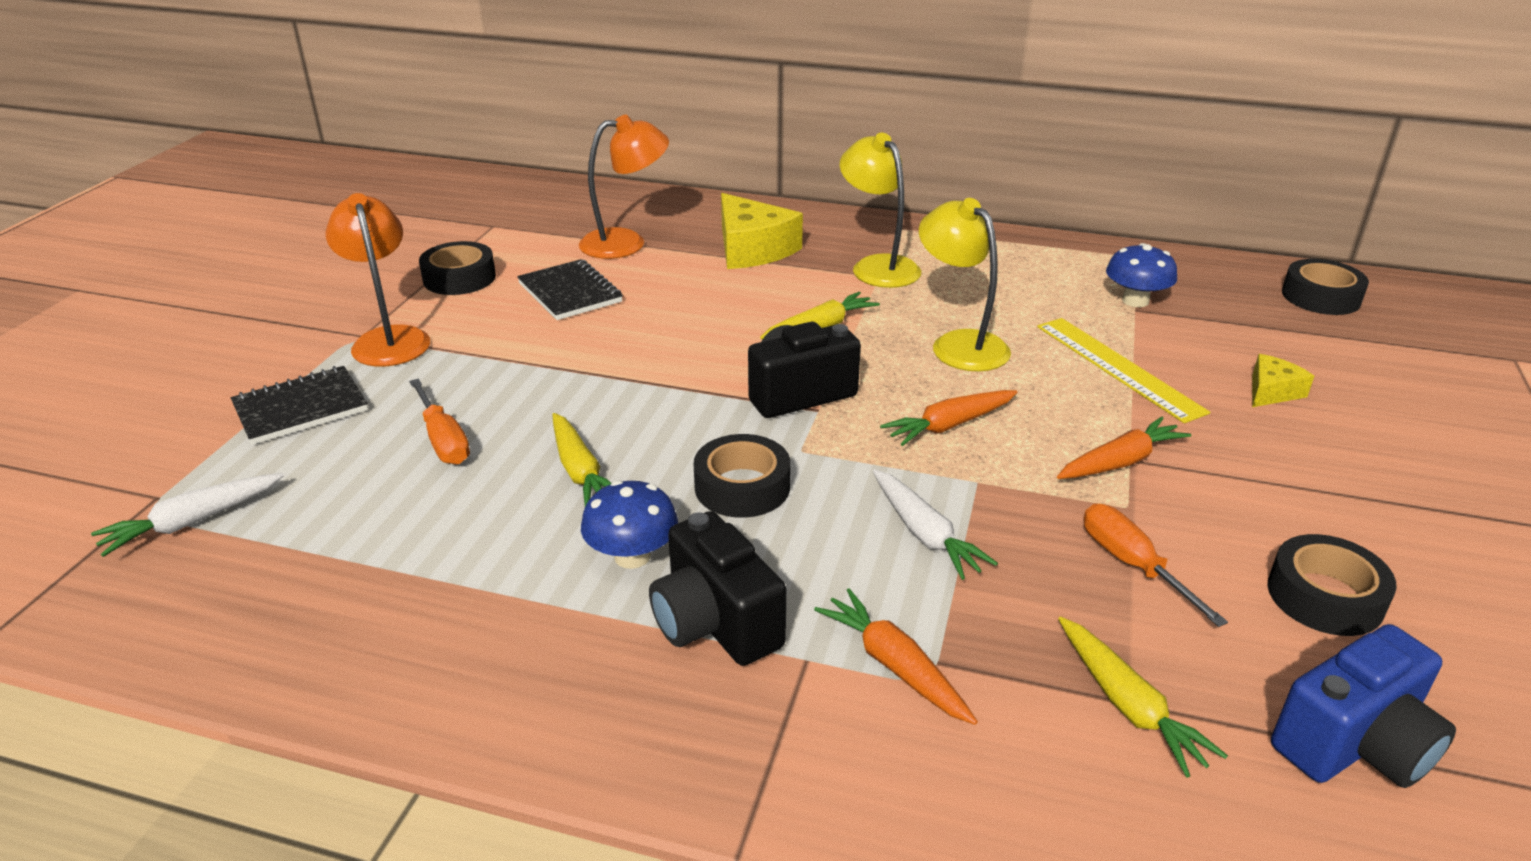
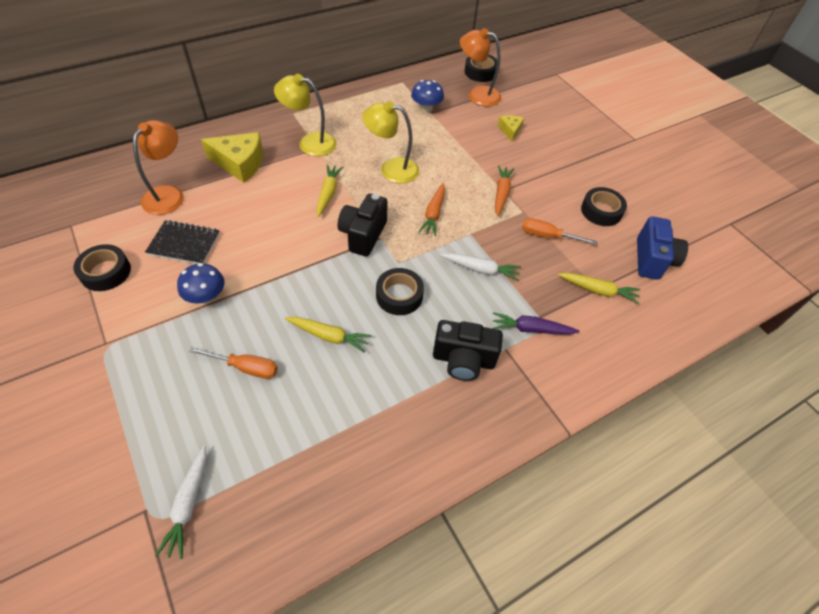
camera: 50 degrees left, 20 degrees up
black notebook [231,366,368,445] -> none
orange lamp [326,193,430,367] -> orange lamp moved to [460,28,501,106]
blue mushroom [581,480,678,569] -> blue mushroom moved to [177,263,224,304]
orange carrot [814,588,978,725] -> purple carrot [492,312,579,335]
yellow ruler [1037,318,1210,423] -> none

